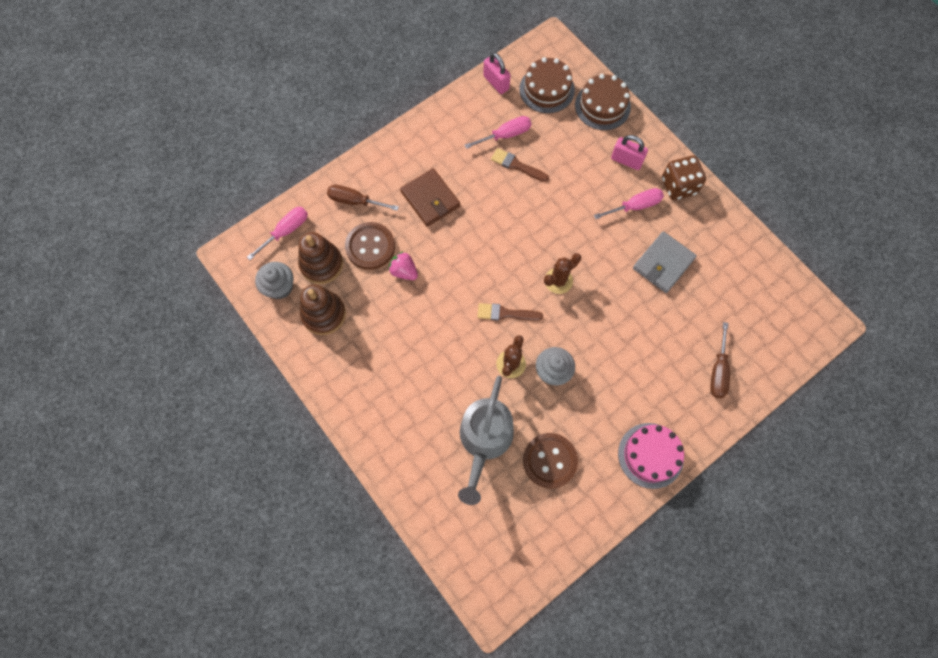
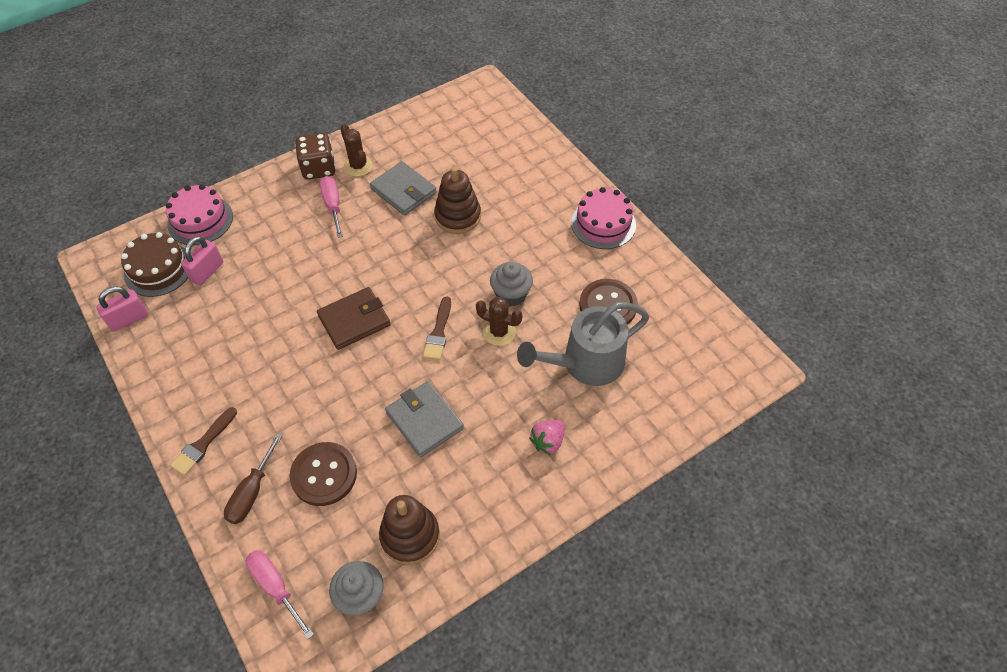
camera: 85 degrees left, 15 degrees down
brown stacking toy [298,232,343,284] -> brown stacking toy moved to [434,167,481,234]
pink strawberry [388,251,418,280] -> pink strawberry moved to [529,420,565,455]
brown wallet [400,168,460,227] -> brown wallet moved to [317,287,391,350]
grey watering can [458,376,514,505] -> grey watering can turned 135 degrees clockwise [517,302,649,386]
pink screwdriver [465,116,531,149] -> none
brown brush [491,148,549,182] -> brown brush moved to [170,407,237,476]
brown cactus [544,253,581,294] -> brown cactus moved to [340,124,373,177]
brown cake [575,74,631,130] -> pink cake [166,184,233,245]
pink padlock [611,135,648,170] -> pink padlock moved to [181,236,223,286]
brown screwdriver [710,322,730,398] -> none
none -> grey wallet [385,381,464,457]

